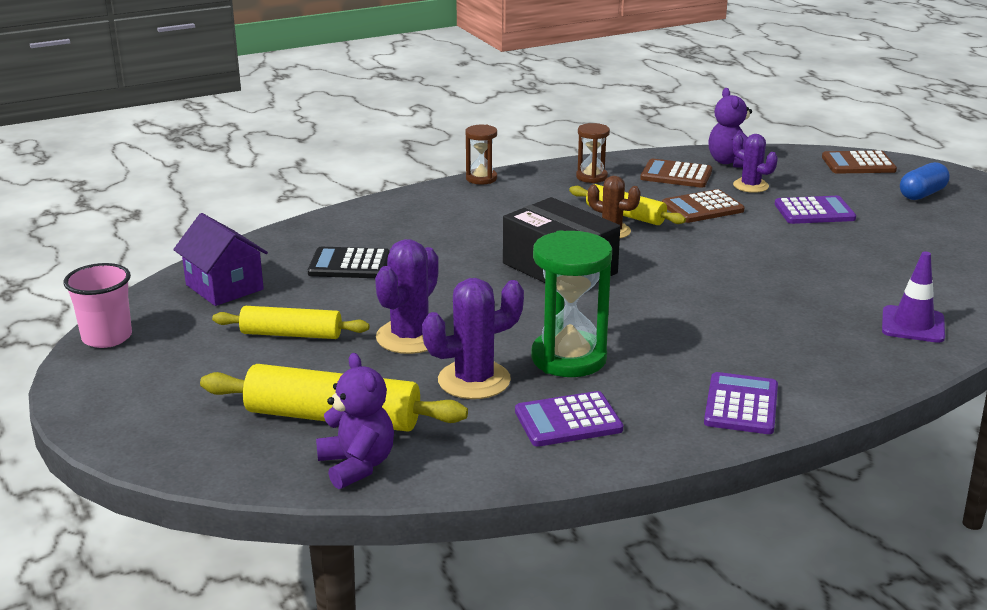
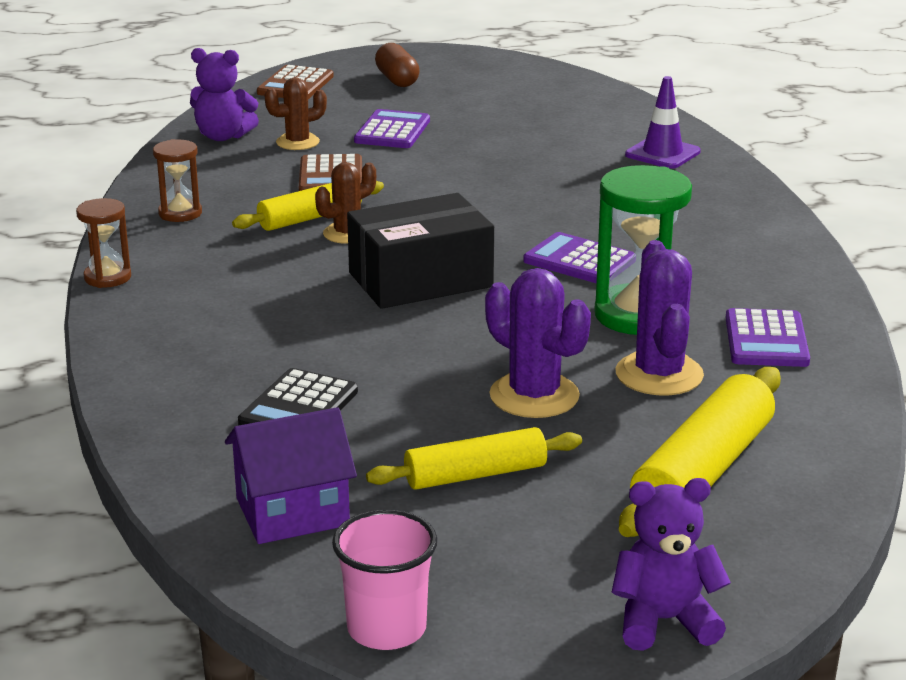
camera: 70 degrees left, 0 degrees up
yellow rolling pin [212,306,369,339] -> yellow rolling pin turned 45 degrees clockwise [366,427,582,490]
purple teddy bear [316,353,394,489] -> purple teddy bear moved to [612,478,731,651]
brown calculator [640,159,712,188] -> none
purple calculator [704,372,778,434] -> purple calculator moved to [523,232,634,283]
purple cactus [732,134,778,193] -> brown cactus [264,77,327,150]
blue capsule [900,162,950,200] -> brown capsule [375,43,420,87]

